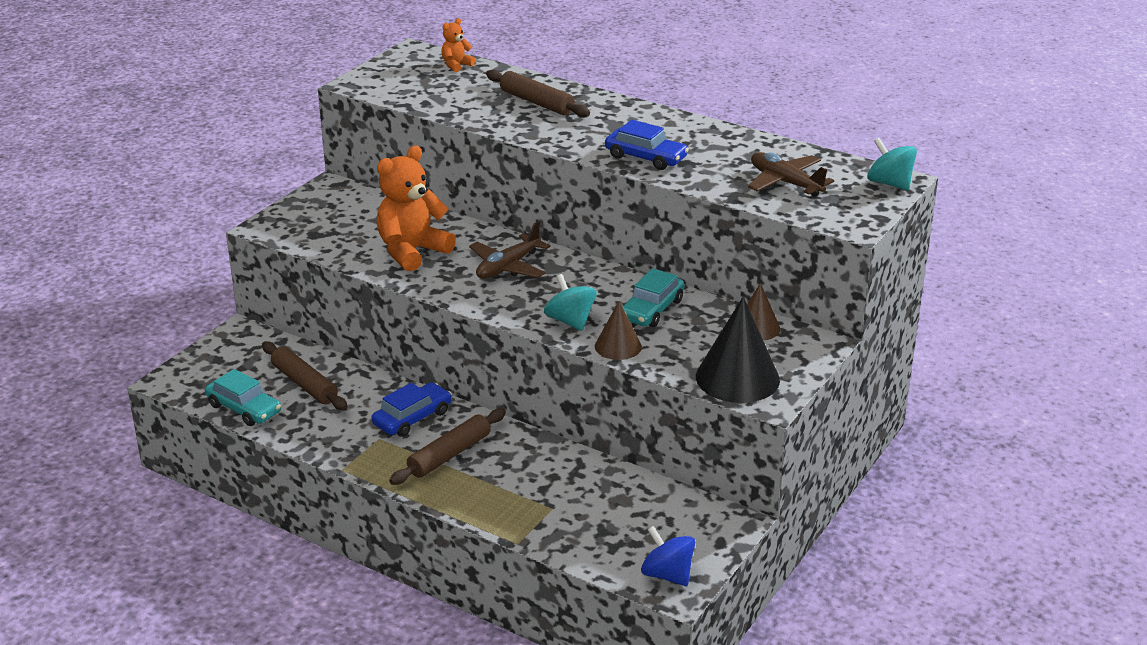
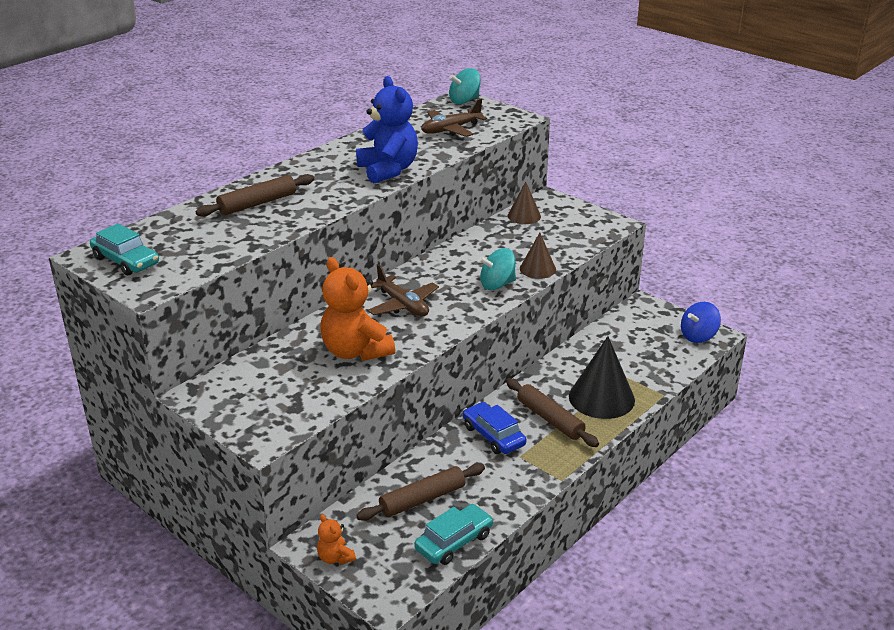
camera: 80 degrees left, 0 degrees up
orange teddy bear [441,18,475,72] -> orange teddy bear moved to [317,514,356,565]
blue car [605,120,689,170] -> blue teddy bear [356,76,418,183]
turquoise car [622,268,684,327] -> turquoise car moved to [90,223,159,275]
black cone [696,297,780,403] -> black cone moved to [569,336,635,419]

